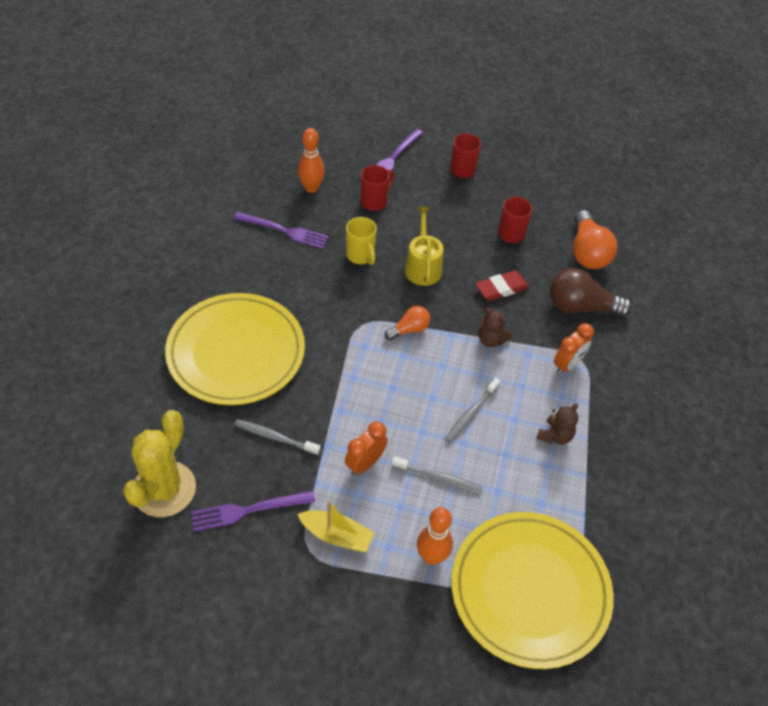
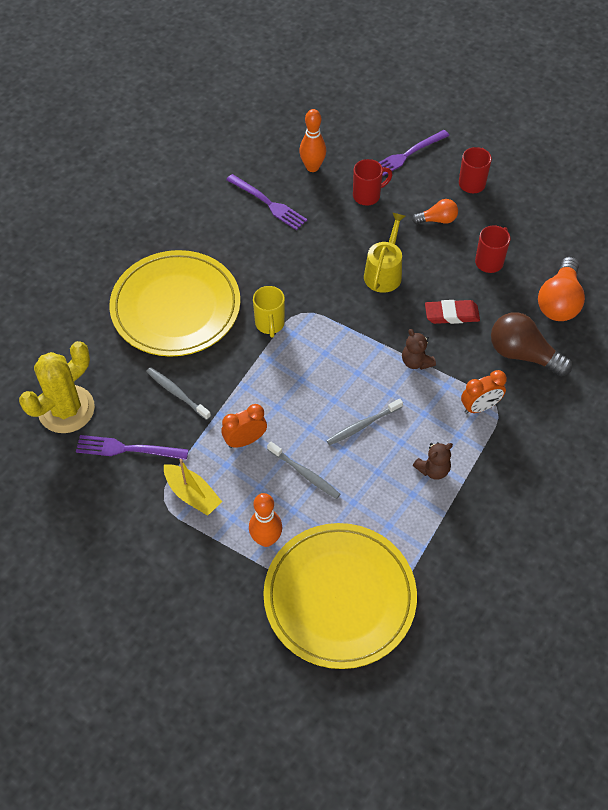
camera: 25 degrees right, 5 degrees up
yellow mug [346,217,377,265] -> yellow mug moved to [253,286,285,338]
orange light bulb [385,306,430,340] -> orange light bulb moved to [412,199,458,224]

